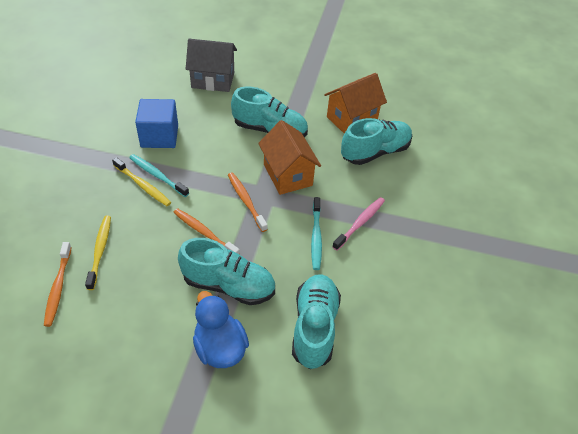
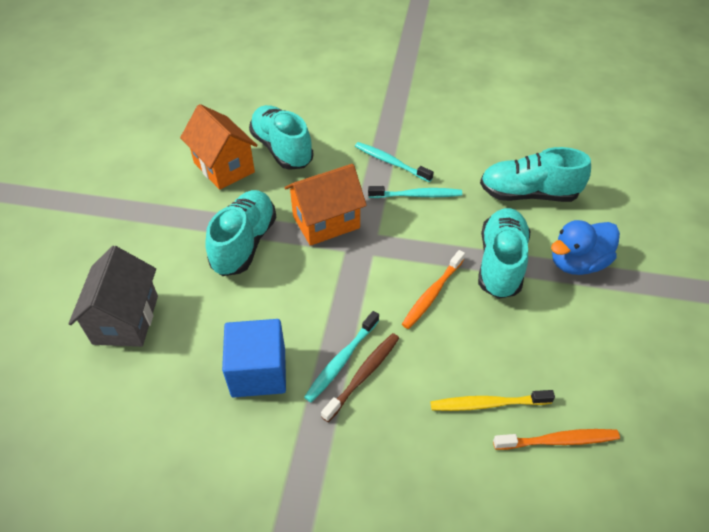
camera: 90 degrees left, 0 degrees up
yellow toothbrush [112,157,171,206] -> brown toothbrush [321,333,399,422]
orange toothbrush [228,172,268,232] -> none
pink toothbrush [332,197,385,251] -> turquoise toothbrush [355,142,434,182]

